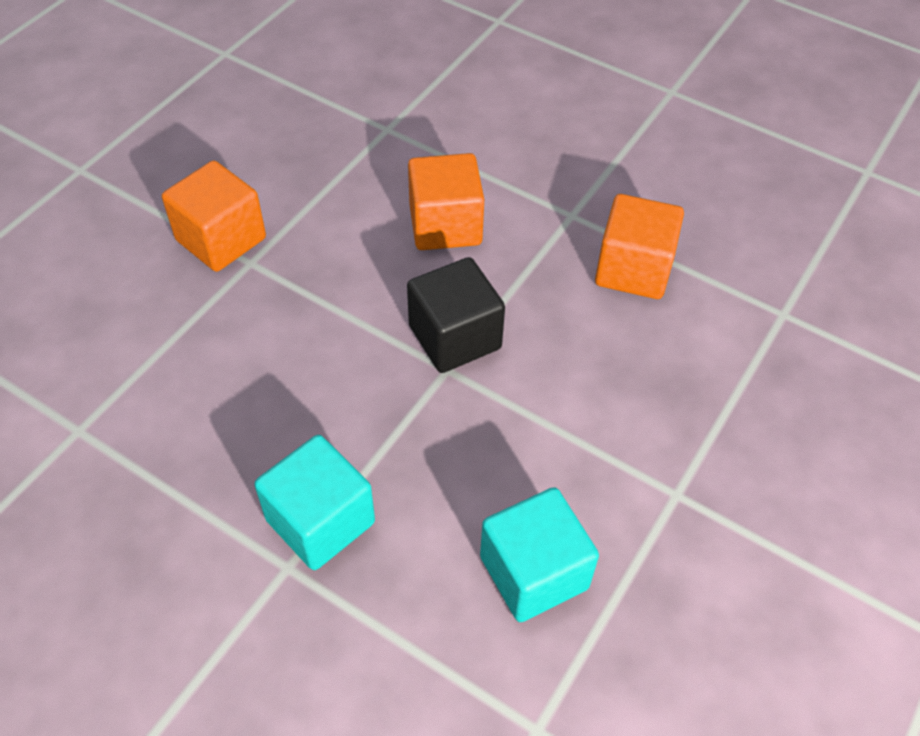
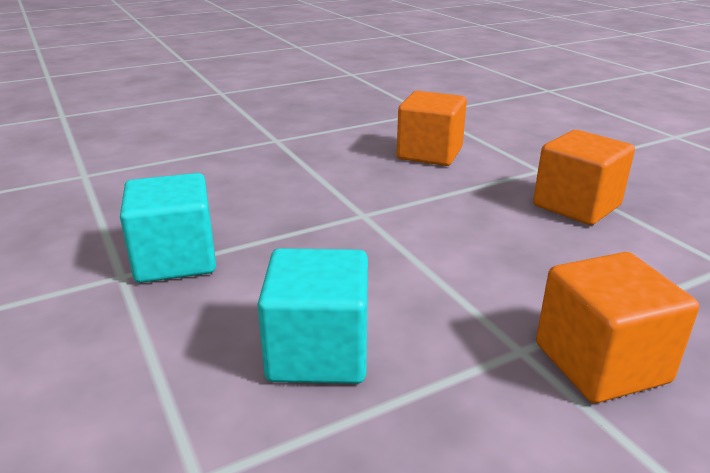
camera: 30 degrees right, 25 degrees down
orange cube [162,161,266,272] -> orange cube moved to [536,252,699,403]
black cube [407,257,505,373] -> none

